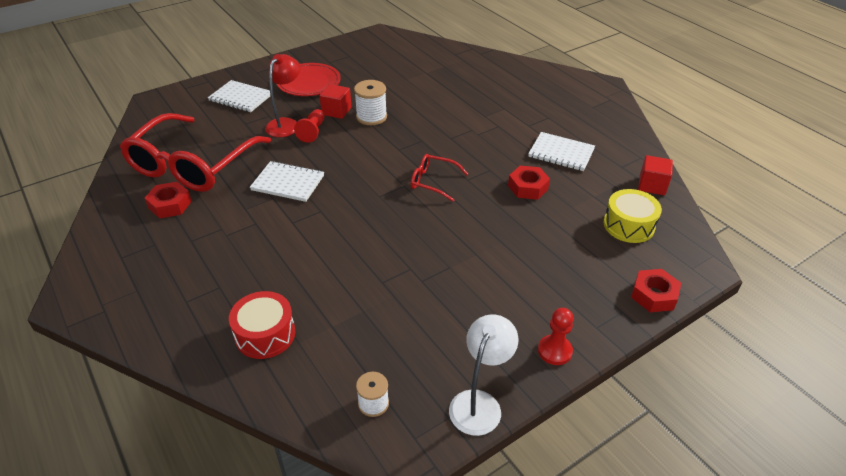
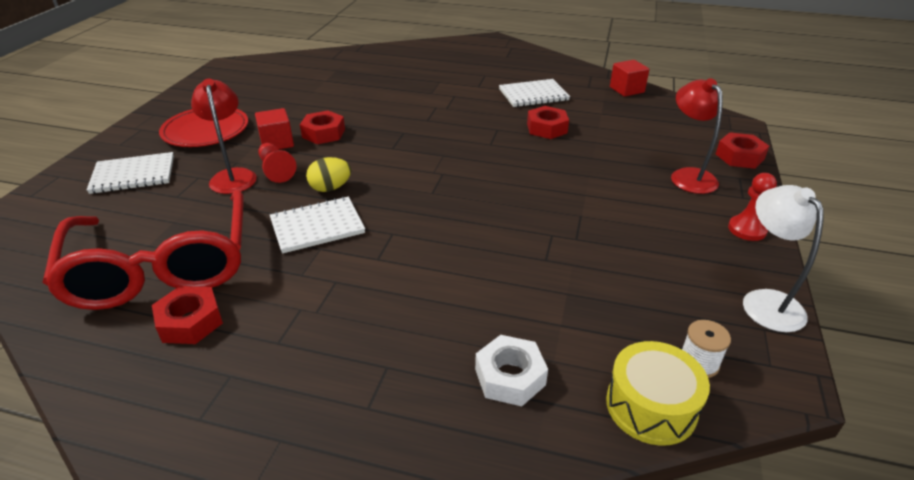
camera: 40 degrees left, 5 degrees down
red drum [229,291,295,359] -> white nut [475,335,548,406]
white spool [354,80,387,125] -> red nut [300,110,345,144]
red glasses [411,154,468,202] -> none
yellow drum [603,189,662,243] -> yellow drum moved to [606,341,710,446]
none -> yellow egg [306,157,351,192]
none -> red lamp [671,78,723,194]

